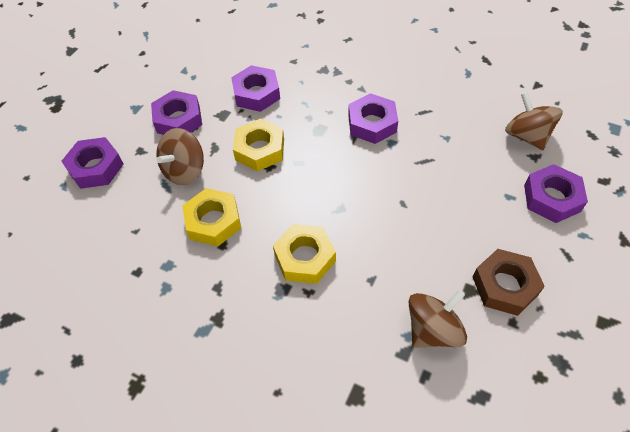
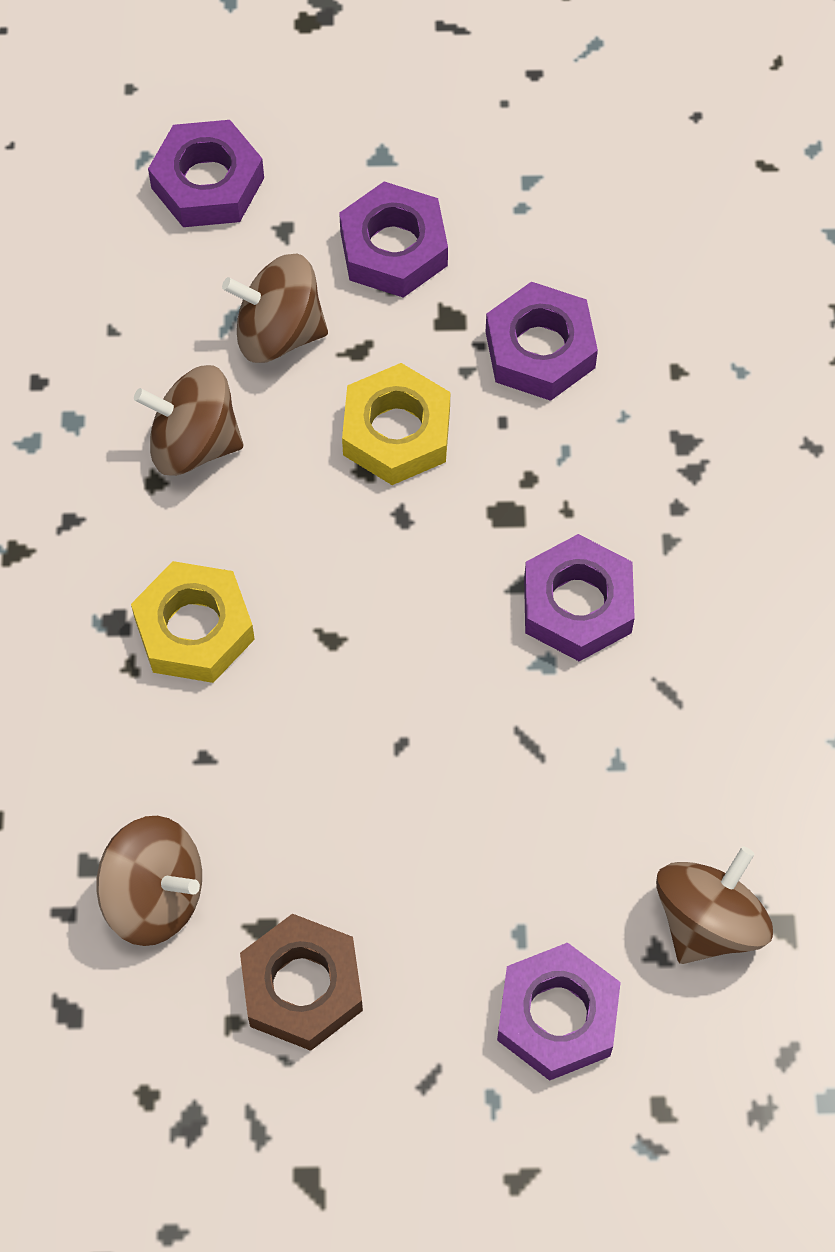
camera: 60 degrees right, 10 degrees up
yellow nut [182,188,241,246] -> brown spinning top [134,365,243,476]

